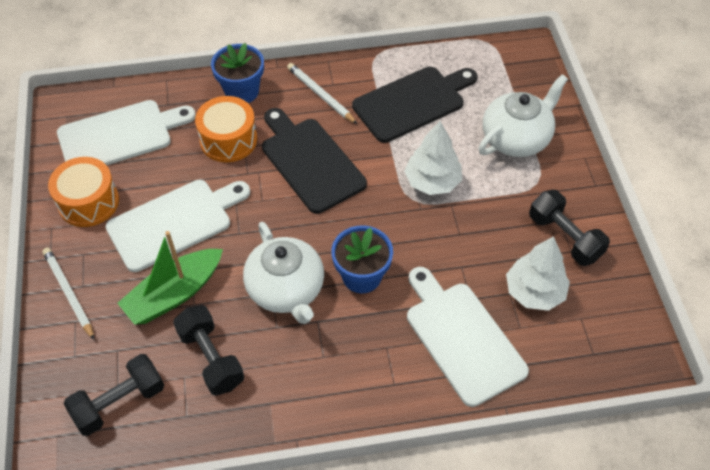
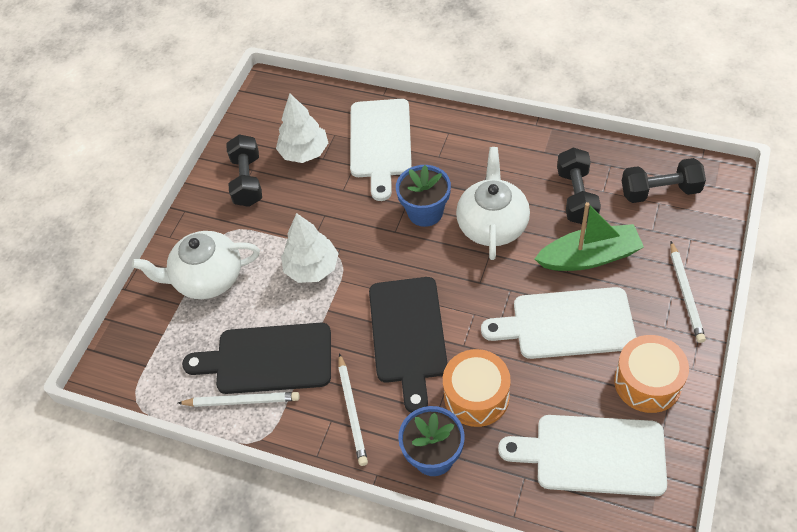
camera: 145 degrees left, 0 degrees up
none -> white pencil [178,392,300,407]

